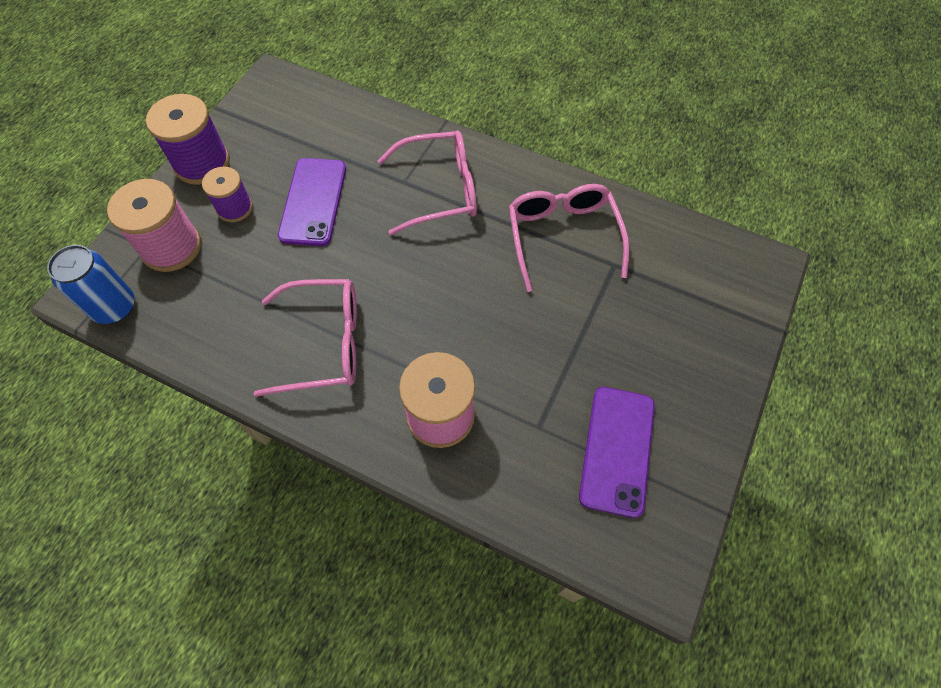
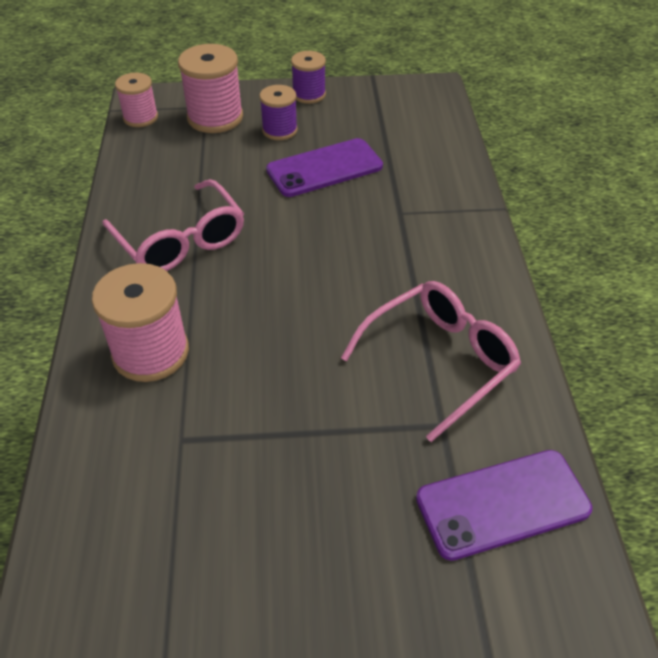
camera: 60 degrees right, 15 degrees down
blue can [47,245,135,324] -> pink spool [115,73,158,127]
purple spool [146,94,230,185] -> purple spool [291,51,326,104], size x0.62
pink glasses [378,131,477,235] -> none
purple phone [579,387,655,518] -> purple phone moved to [416,450,592,561]

